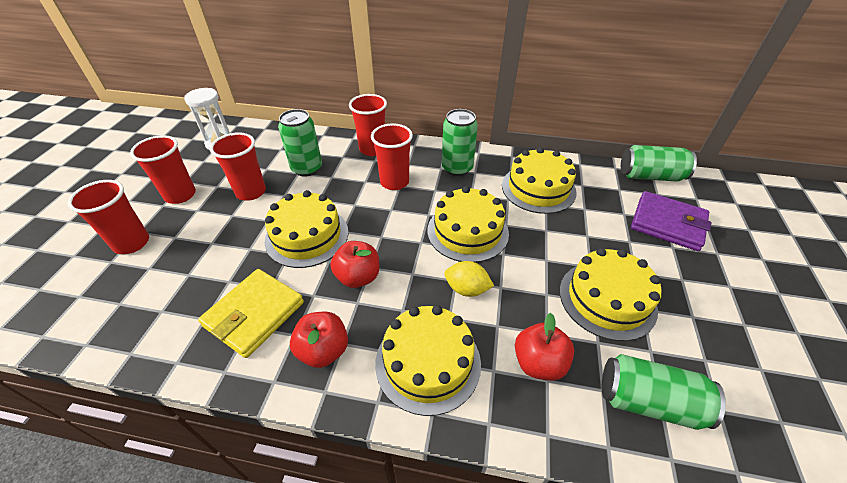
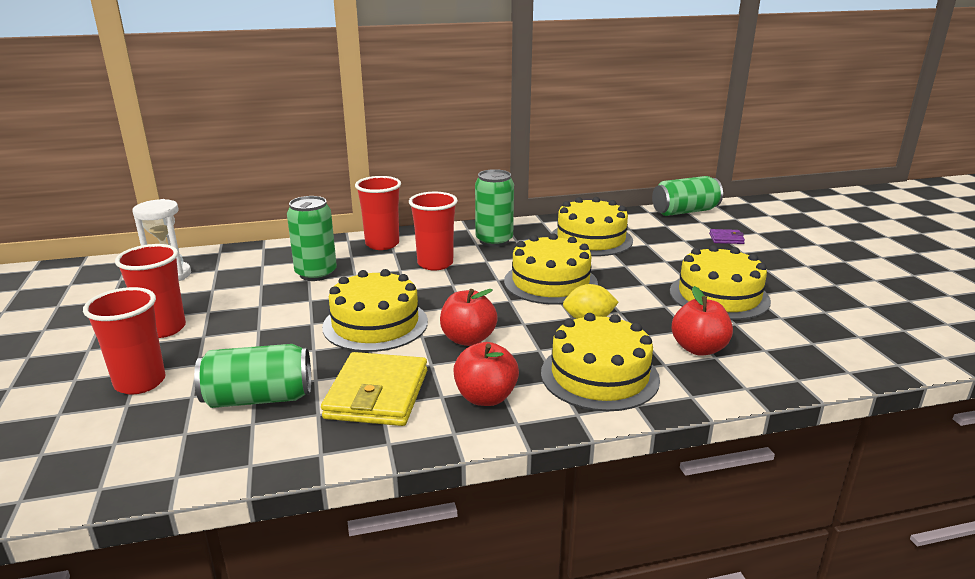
camera: 25 degrees left, 20 degrees down
red cup [210,132,266,201] -> none
green can [602,354,726,430] -> green can moved to [194,344,311,408]
purple wallet [631,191,711,251] -> purple wallet [709,229,745,244], size x0.45

